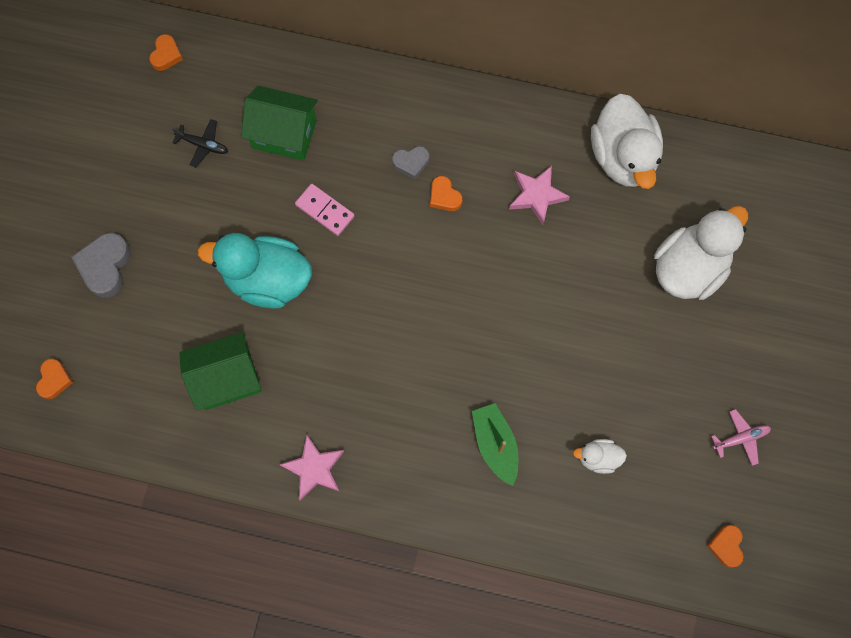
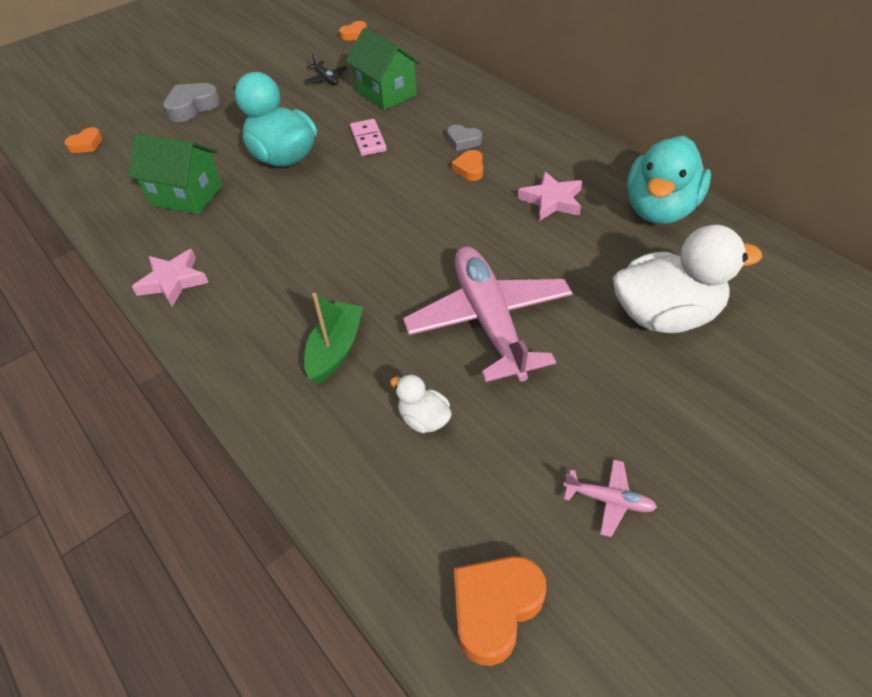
camera: 40 degrees right, 25 degrees down
white duck [591,94,663,189] -> turquoise duck [627,136,711,224]
orange heart [707,525,744,568] -> orange heart [454,556,546,666], size x1.65
none -> pink plane [403,246,572,382]

